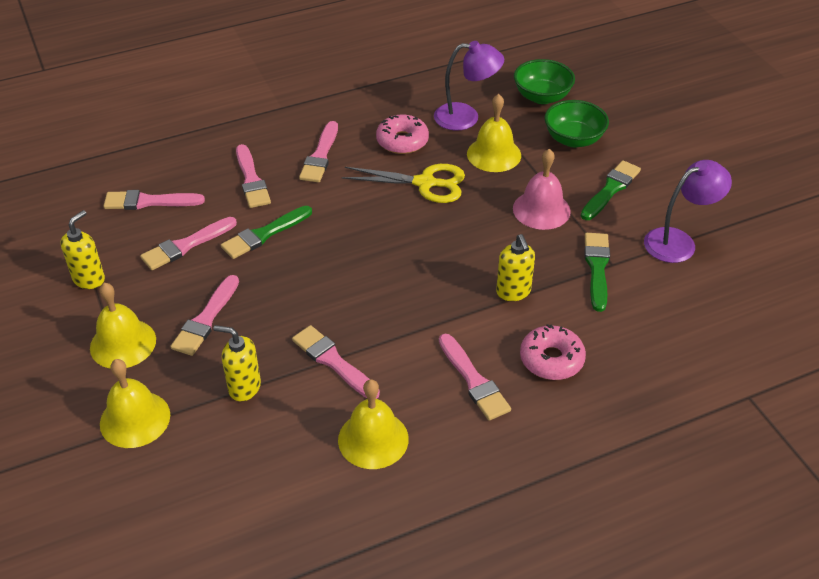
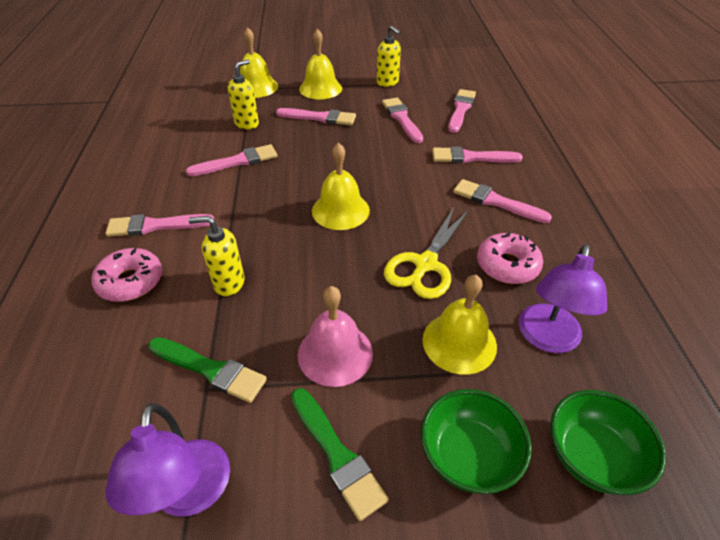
camera: 110 degrees right, 0 degrees up
pink brush [170,275,239,356] -> pink brush turned 150 degrees clockwise [276,108,356,125]
green brush [221,206,312,259] -> none
yellow bell [338,379,409,469] -> yellow bell moved to [312,143,370,230]

